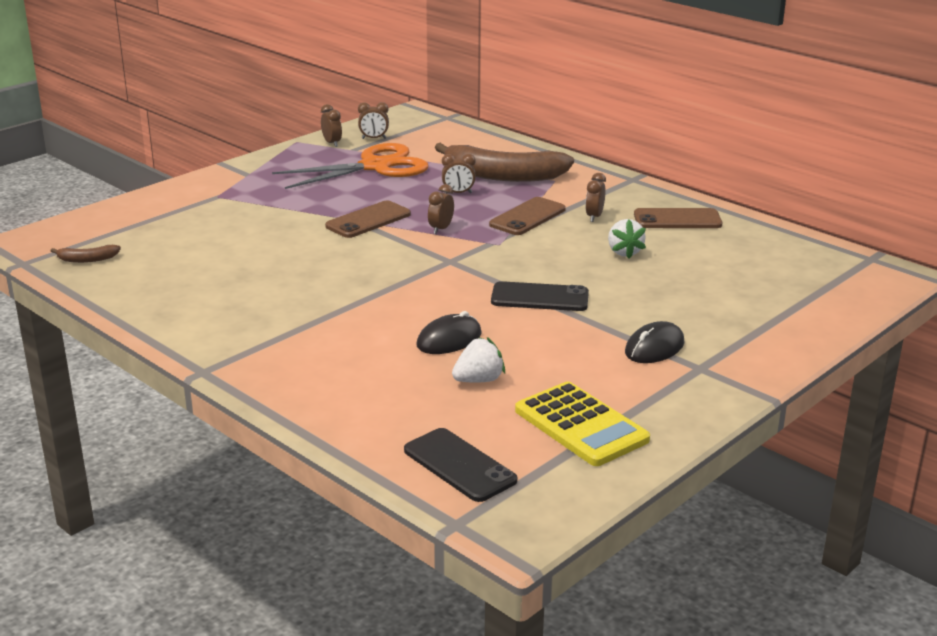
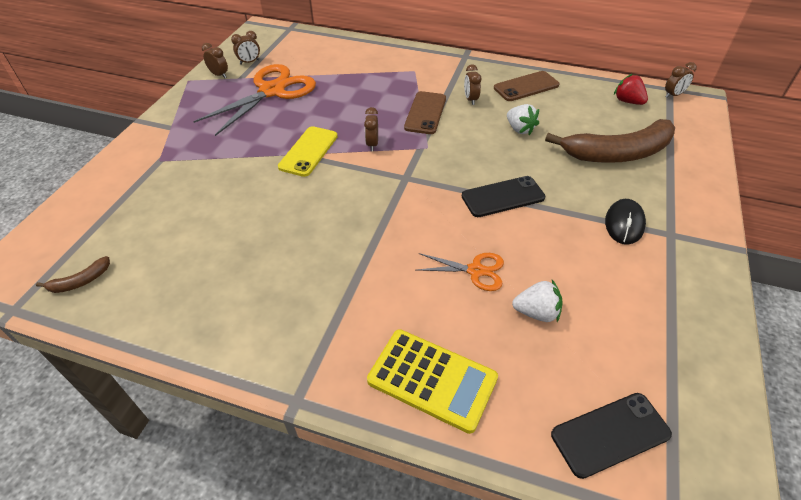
camera: 25 degrees left, 20 degrees up
brown phone [325,201,411,238] -> yellow phone [278,126,338,177]
black phone [404,428,517,502] -> black phone turned 45 degrees counterclockwise [551,393,672,479]
black mouse [416,311,482,354] -> orange scissors [417,253,504,291]
brown banana [435,143,574,182] -> brown banana moved to [545,119,675,163]
brown clock [442,154,476,193] -> brown clock moved to [665,62,697,98]
white strawberry [452,337,505,383] -> white strawberry turned 60 degrees clockwise [512,280,563,322]
yellow calculator [515,382,650,466] -> yellow calculator moved to [367,329,498,434]
none -> red strawberry [614,74,648,105]

